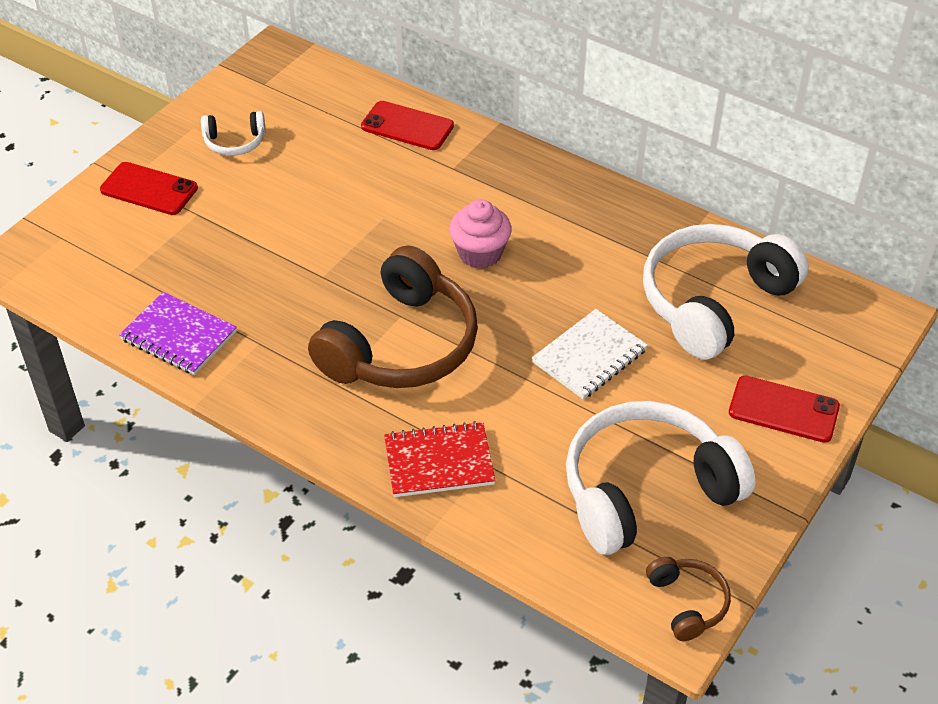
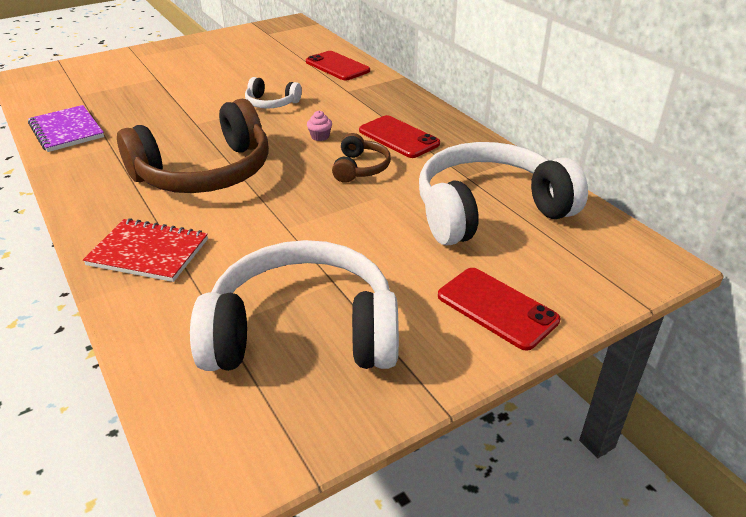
camera: 25 degrees right, 10 degrees down
red phone [100,162,198,215] -> red phone moved to [359,115,440,158]
white headphones [201,111,266,156] -> white headphones moved to [245,77,302,109]
pink cupcake [449,199,512,269] -> pink cupcake [307,111,332,141], size x0.49
white notebook [532,309,648,400] -> none
brown headphones [646,557,731,641] -> brown headphones moved to [332,133,391,183]

